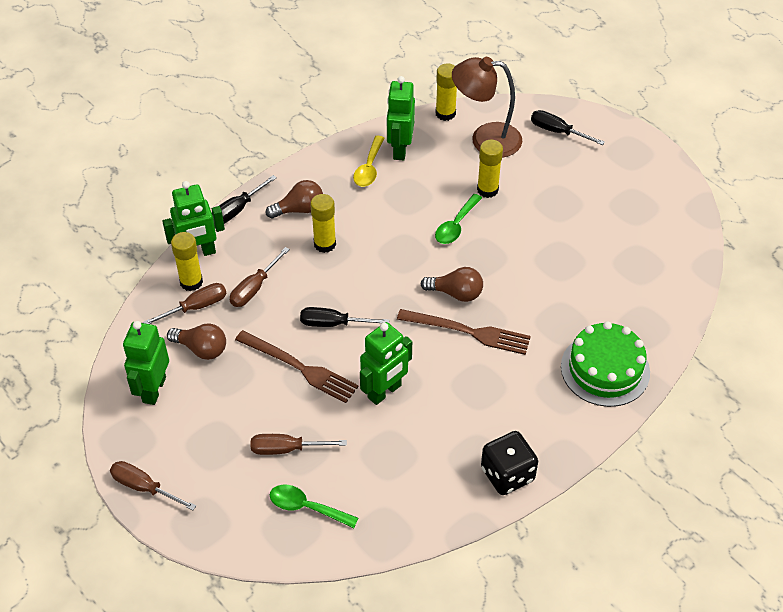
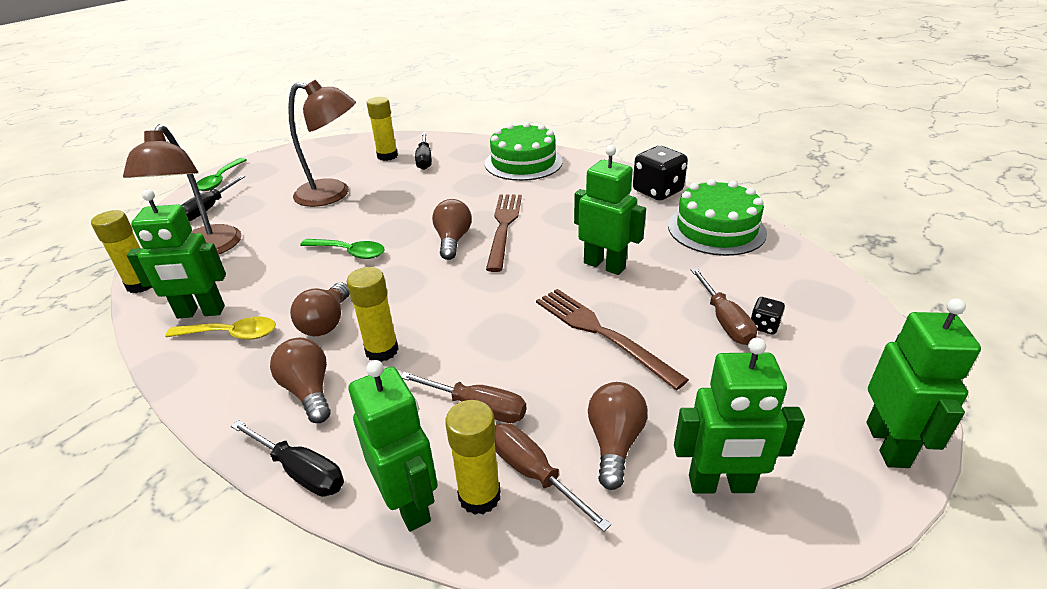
camera: 100 degrees left, 15 degrees down
brown screwdriver [110,461,196,511] -> green robot [866,298,981,468]
brown fork [235,330,359,403] -> brown fork turned 60 degrees counterclockwise [536,289,689,390]
green spoon [270,485,358,528] -> green spoon moved to [197,158,246,191]
black screwdriver [300,307,389,327] -> black screwdriver moved to [415,132,432,170]
yellow glue stick [477,140,503,198] -> yellow glue stick moved to [367,97,398,161]
none -> brown lamp [288,80,356,207]
none -> brown light bulb [290,282,349,336]
none -> green cake [668,179,767,256]
none -> black dice [751,297,785,335]

